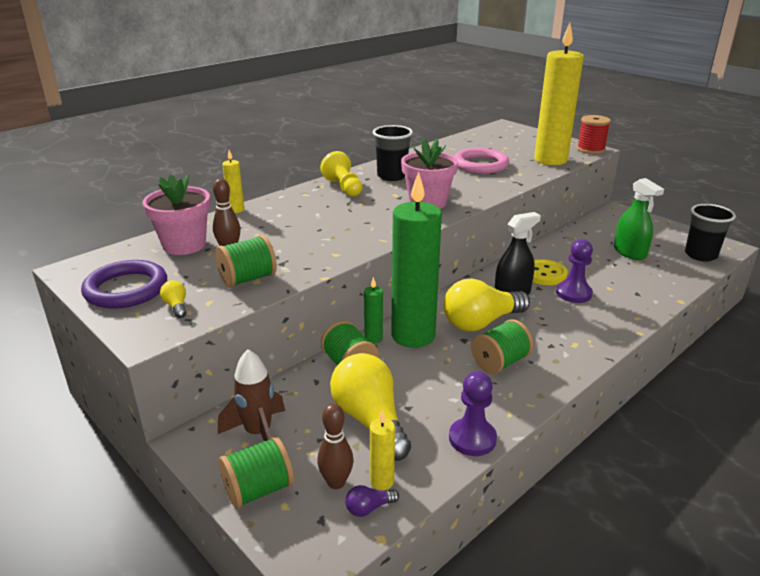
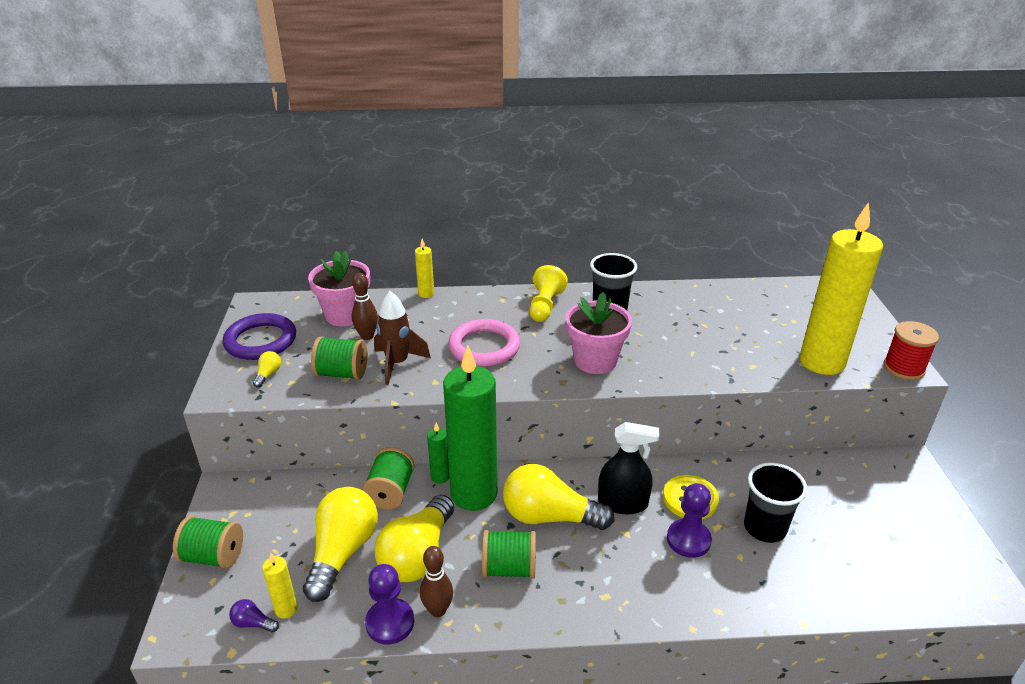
camera: 40 degrees right, 5 degrees up
brown rocket [218,350,285,441] -> brown rocket moved to [374,291,431,385]
brown bowling pin [317,403,353,489] -> brown bowling pin moved to [420,546,453,617]
pink ring [454,148,509,174] -> pink ring moved to [448,319,520,367]
green spray bottle [614,178,664,260] -> none
black cup [685,204,736,262] -> black cup moved to [744,463,808,543]
none -> yellow light bulb [374,495,454,582]

